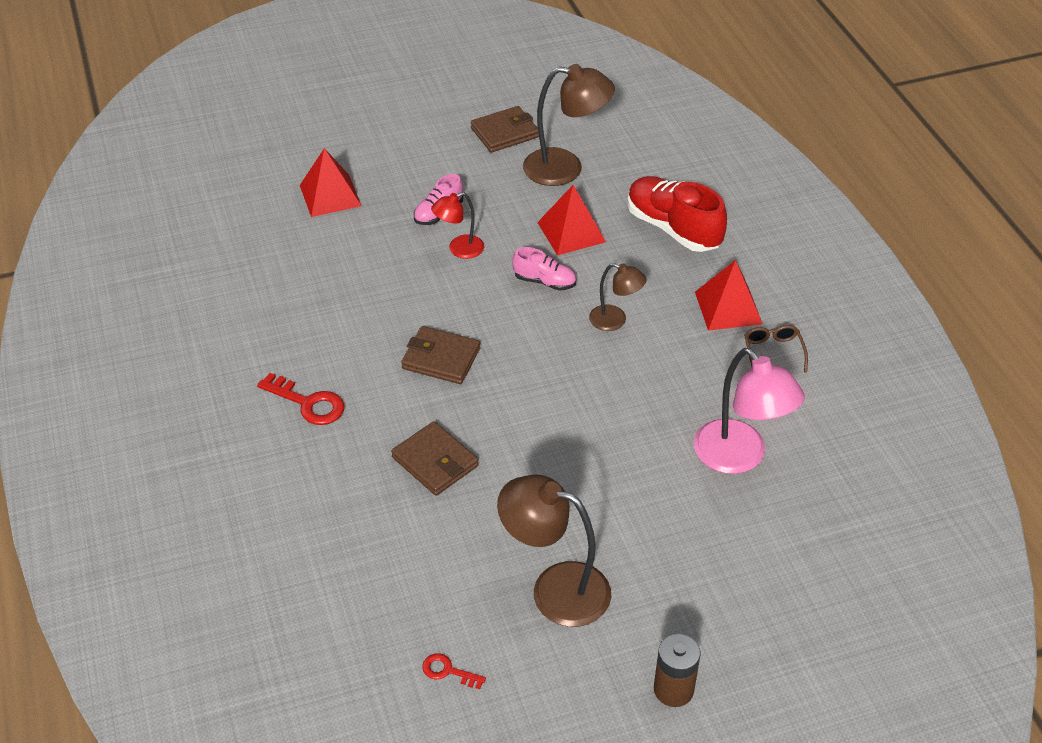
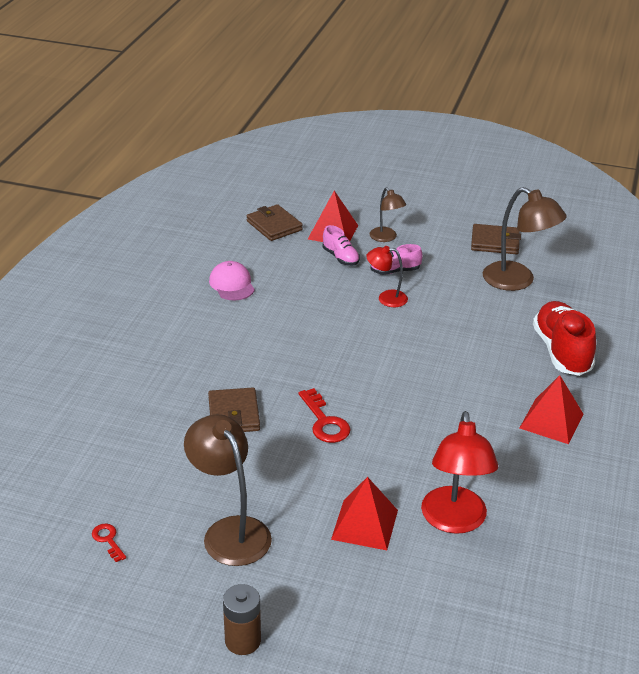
camera: 35 degrees right, 10 degrees down
red key [257,373,344,425] -> red key moved to [299,388,350,443]
brown wallet [401,326,480,384] -> brown wallet moved to [247,204,303,241]
pink shoe [512,247,576,291] -> pink shoe moved to [323,225,360,266]
red pyramid [537,185,606,255] -> red pyramid moved to [331,477,398,550]
brown lamp [589,263,647,331] -> brown lamp moved to [370,187,406,242]
pink lamp [694,348,805,474] -> red lamp [421,411,498,534]
brown glasses [744,325,808,373] -> none
none -> pink cap [209,261,255,300]

